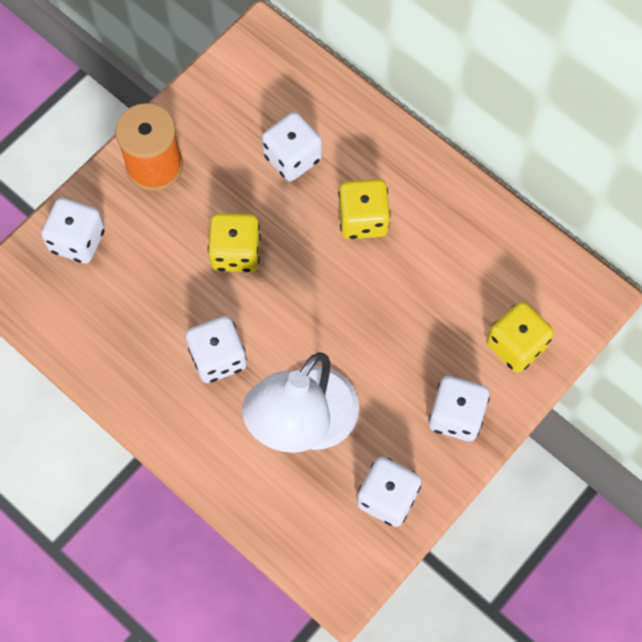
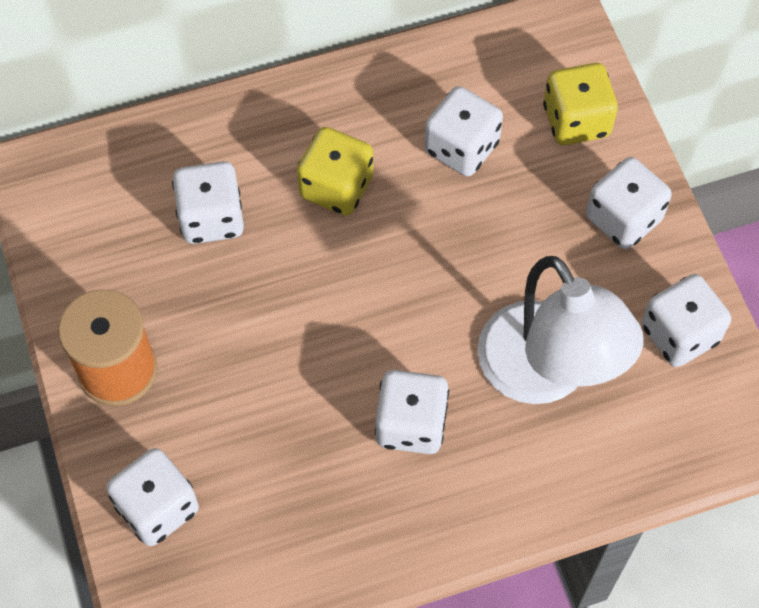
camera: 60 degrees left, 5 degrees down
yellow dice [208,213,261,272] -> none
none -> white dice [424,86,503,176]

